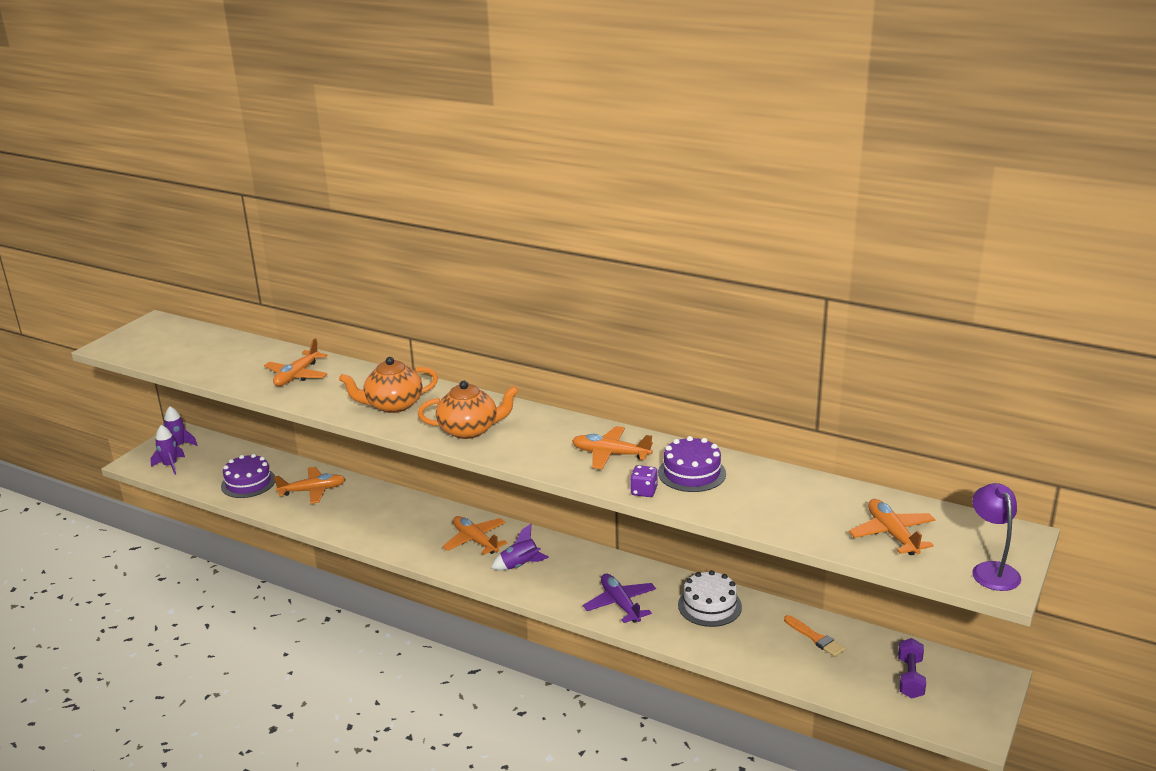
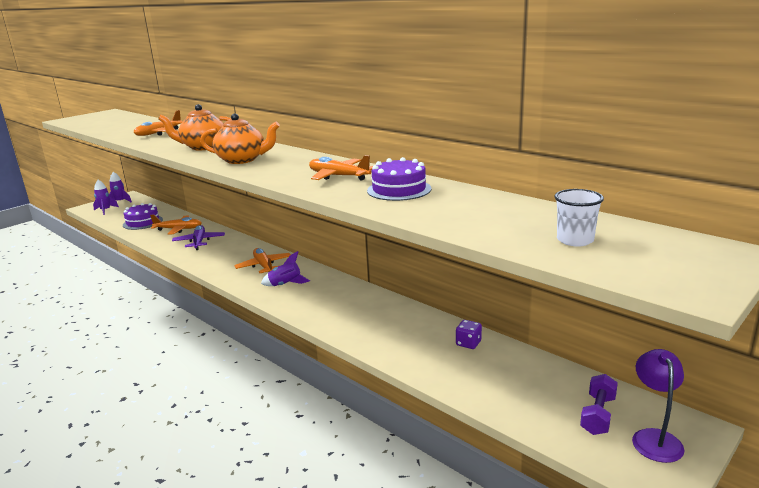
camera: 15 degrees right, 5 degrees down
purple plane [583,574,656,623] -> purple plane moved to [172,225,225,250]
purple dice [630,465,658,497] -> purple dice moved to [456,320,482,349]
white cake [678,570,742,627] -> none
orange brush [784,615,845,657] -> none
orange plane [849,499,936,555] -> white cup [555,189,604,247]
purple lamp [972,483,1021,591] -> purple lamp moved to [632,349,685,463]

